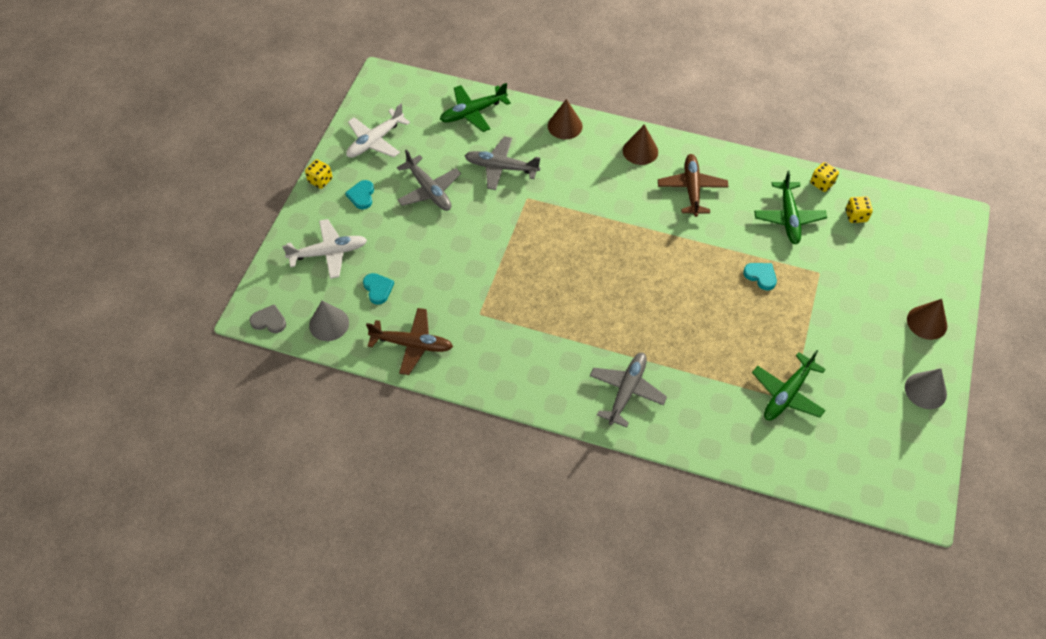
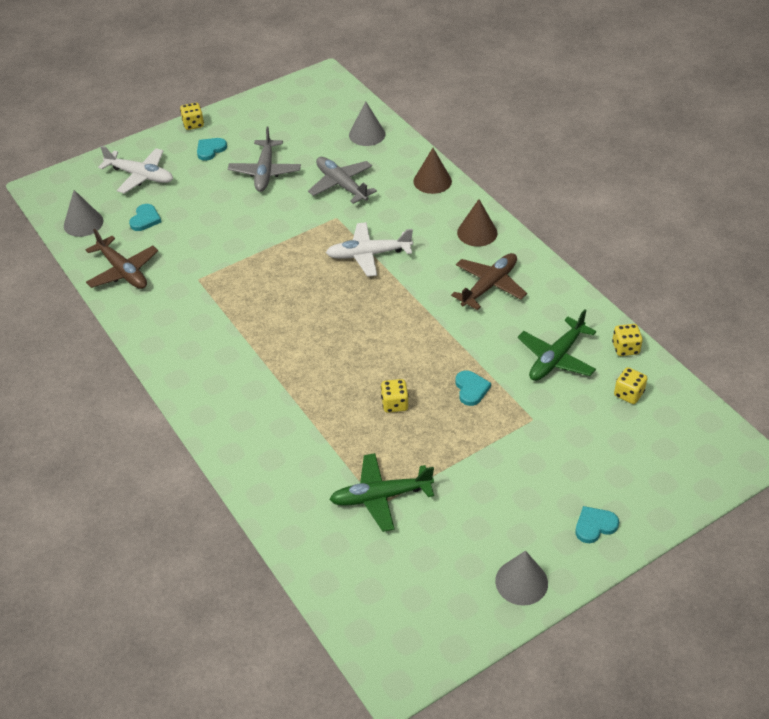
camera: 40 degrees right, 10 degrees down
grey heart [249,304,286,333] -> none
white plane [346,104,410,158] -> white plane moved to [326,222,413,277]
green plane [440,83,511,132] -> grey cone [349,101,386,146]
grey plane [590,353,667,428] -> none
brown cone [907,299,947,340] -> turquoise heart [575,506,619,543]
none -> yellow dice [381,379,409,413]

